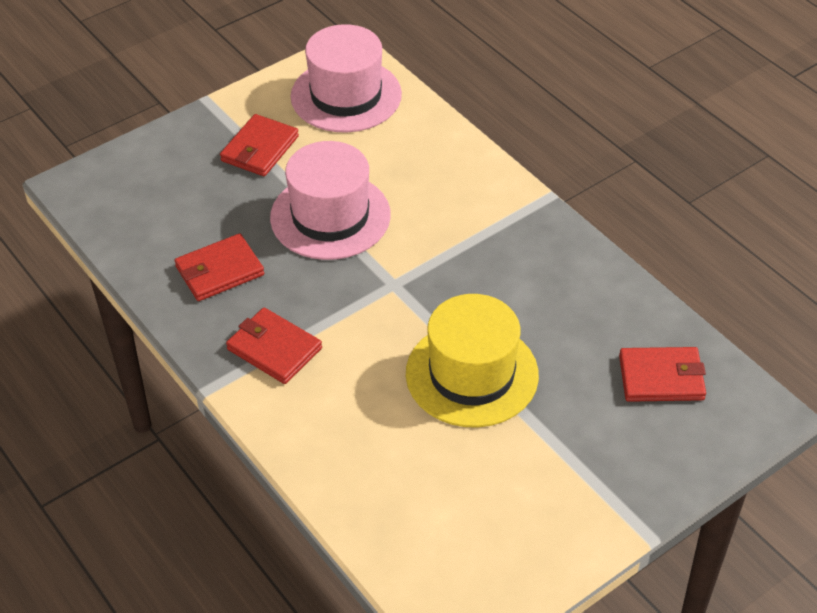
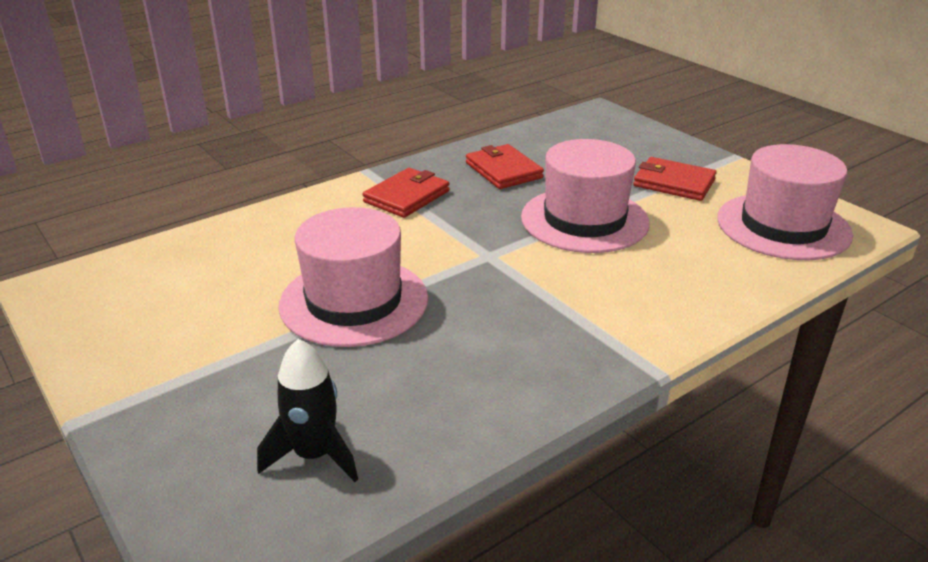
camera: 90 degrees right, 15 degrees down
yellow hat [406,294,539,428] -> pink hat [279,207,428,347]
red wallet [619,347,706,402] -> black rocket [257,339,358,482]

